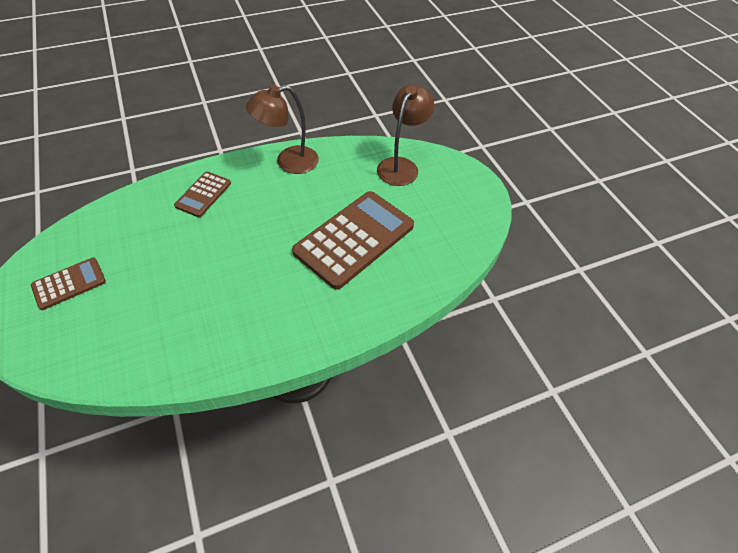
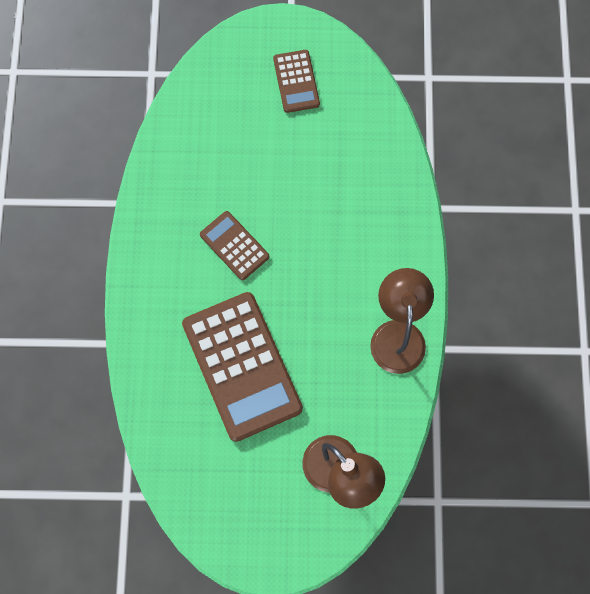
camera: 115 degrees right, 20 degrees up
brown calculator [174,172,231,217] -> brown calculator moved to [200,211,269,280]

